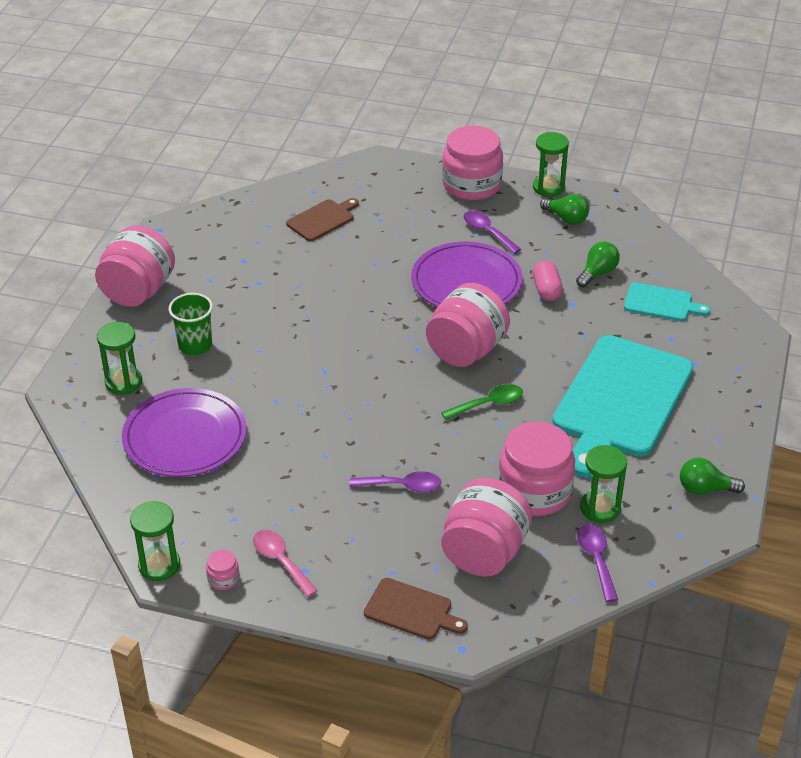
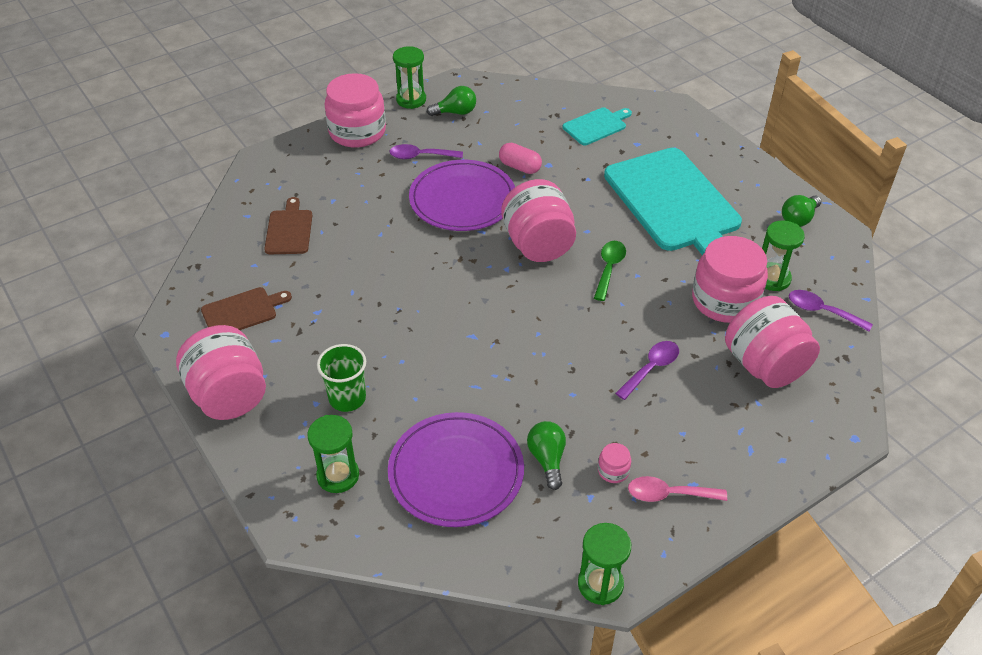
camera: 50 degrees left, 5 degrees up
pink jar [206,550,239,590] -> pink jar moved to [598,443,631,483]
brown cutting board [364,578,468,639] -> brown cutting board moved to [201,287,292,330]
green light bulb [576,242,620,287] -> green light bulb moved to [527,421,566,490]

